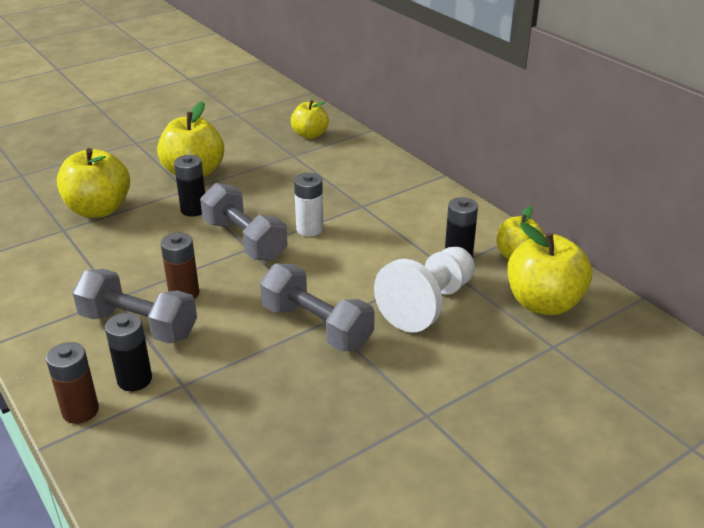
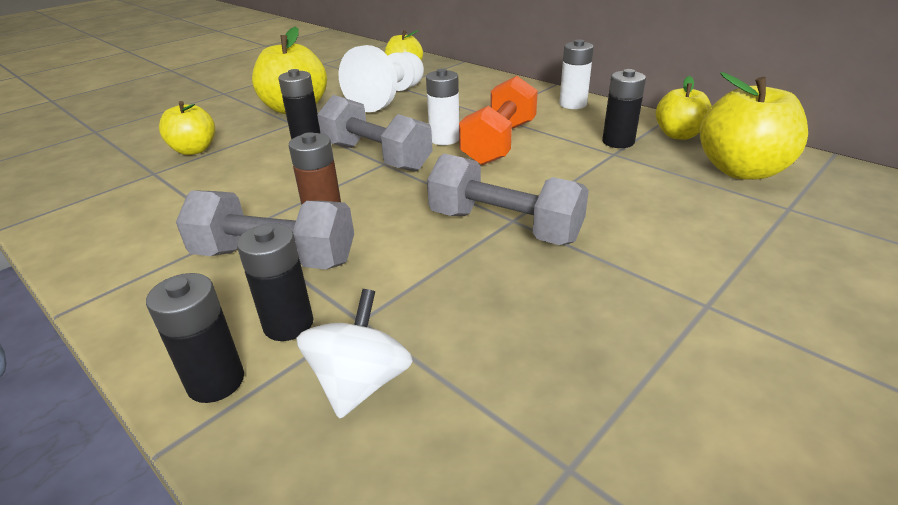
camera: 10 degrees left, 0 degrees up
brown battery [46,342,99,424] -> black battery [146,273,244,403]
yellow apple [57,148,130,218] -> yellow apple [159,101,215,155], size x0.63
white pawn [374,247,475,332] -> white pawn moved to [338,45,424,112]
none -> white spinning top [296,289,413,419]
none -> orange dumbbell [459,76,538,165]
none -> white battery [559,40,594,109]

